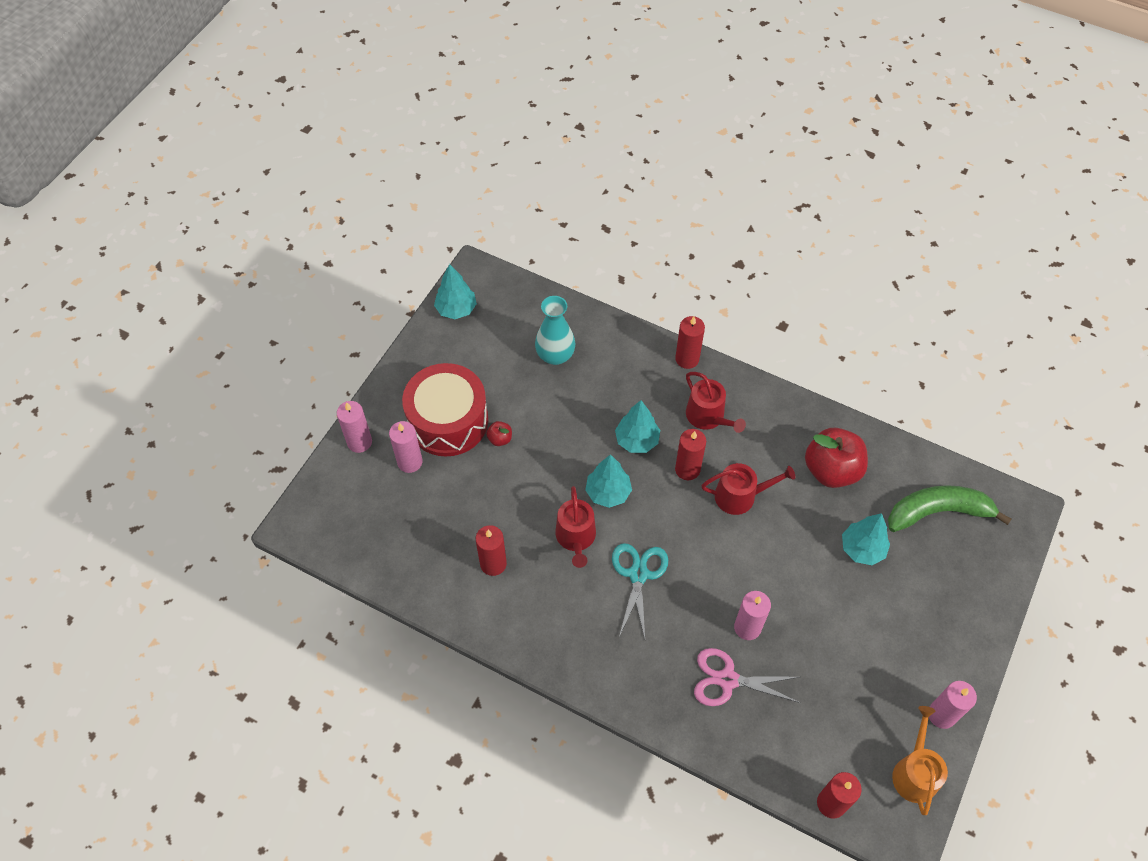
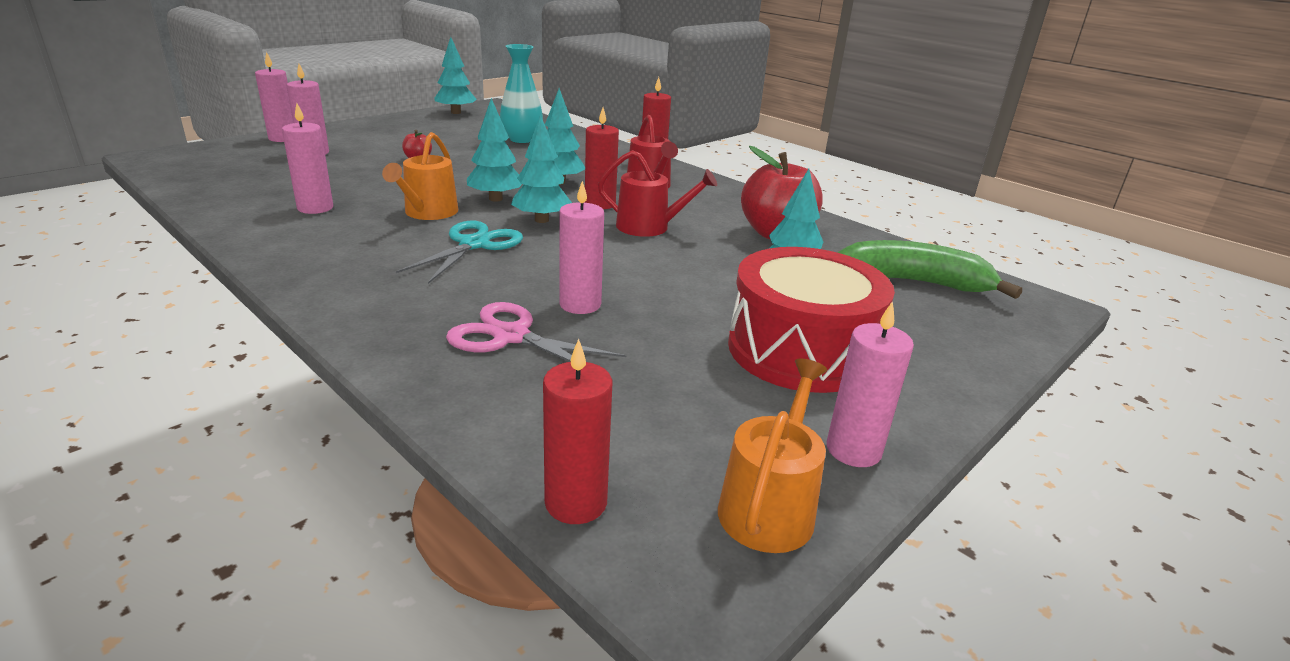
camera: 15 degrees right, 30 degrees down
red drum [402,363,488,457] -> red drum moved to [728,247,895,393]
red candle [476,525,507,576] -> pink candle [282,103,333,214]
red watering can [555,486,596,568] -> orange watering can [382,132,458,220]
none -> turquoise tree [511,114,572,223]

